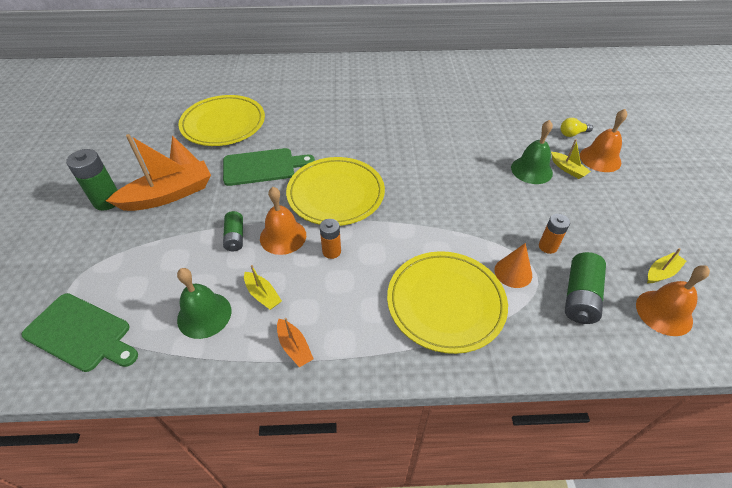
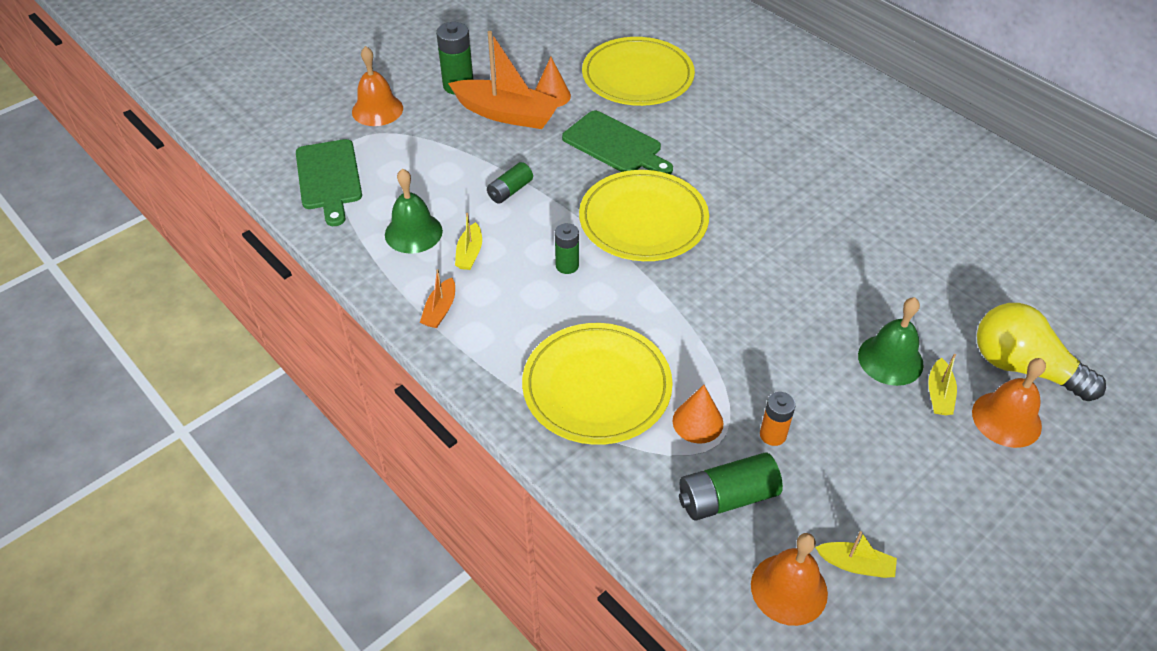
camera: 50 degrees right, 0 degrees up
orange bell [260,187,306,255] -> orange bell moved to [352,46,403,126]
orange battery [320,219,341,259] -> green battery [555,223,579,274]
yellow light bulb [561,118,593,137] -> yellow light bulb [977,303,1106,401], size x2.13

